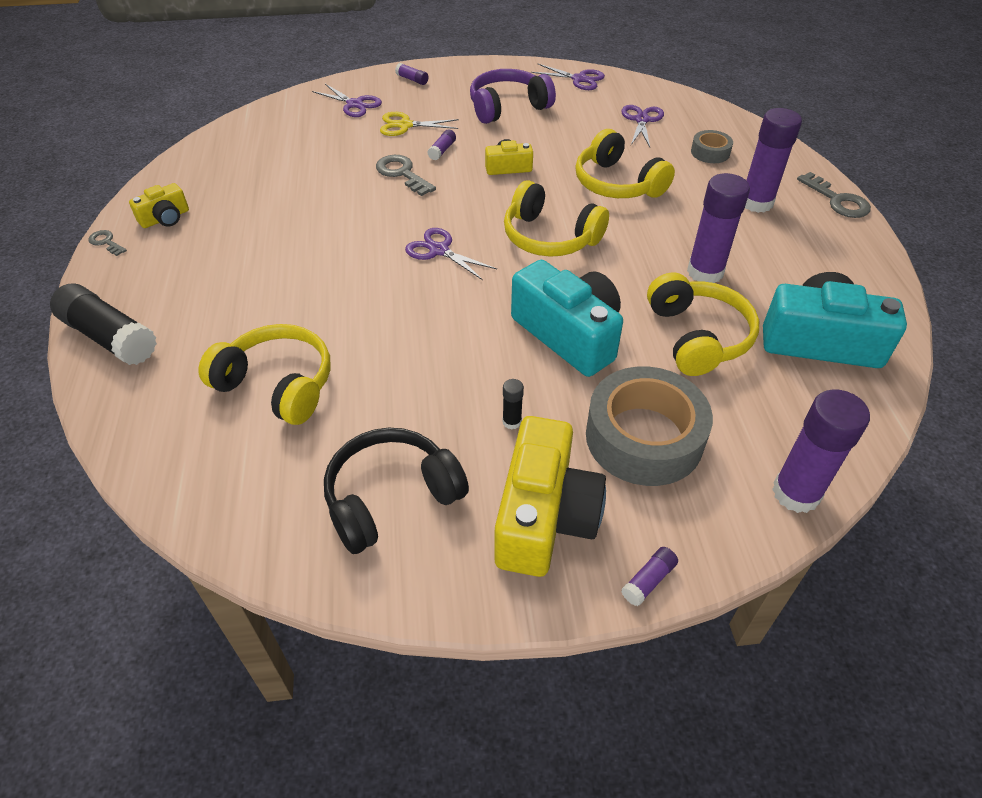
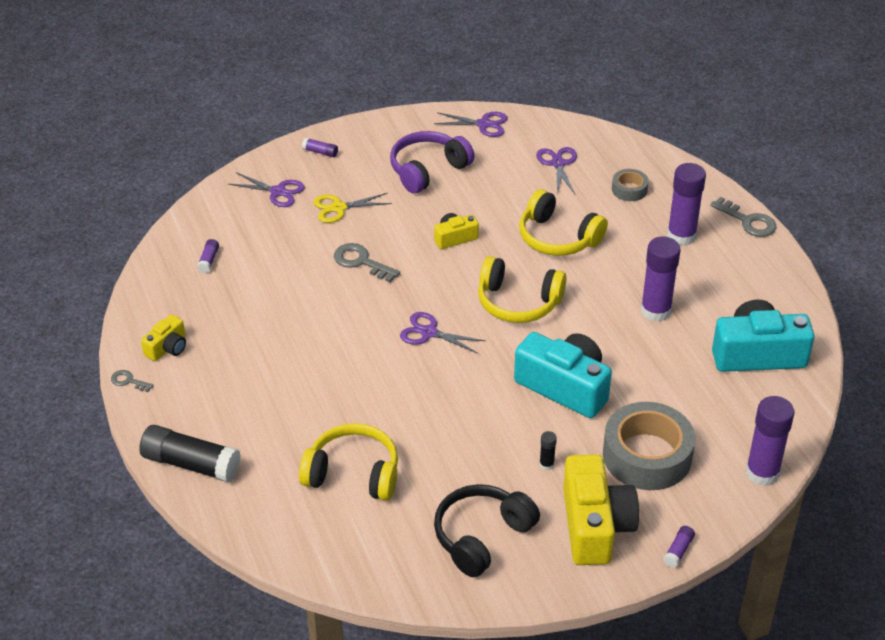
camera: 15 degrees left, 5 degrees down
purple glue stick [428,129,456,160] -> purple glue stick moved to [197,239,219,273]
yellow headphones [647,273,759,376] -> none

